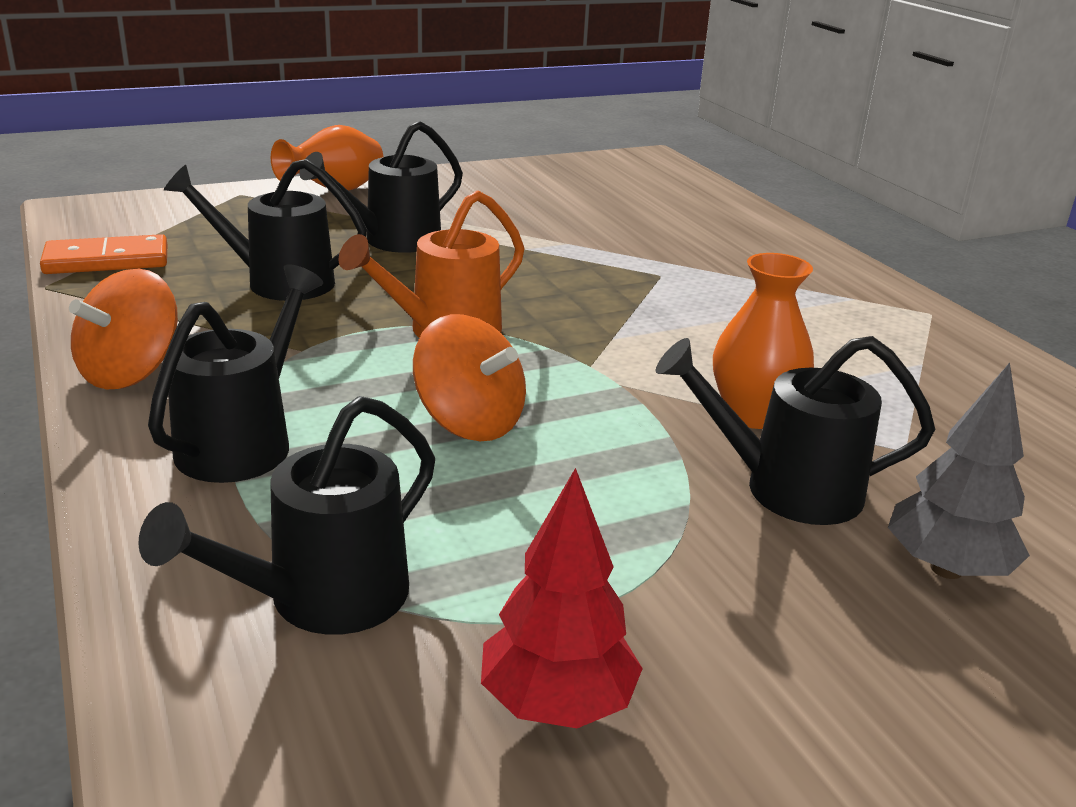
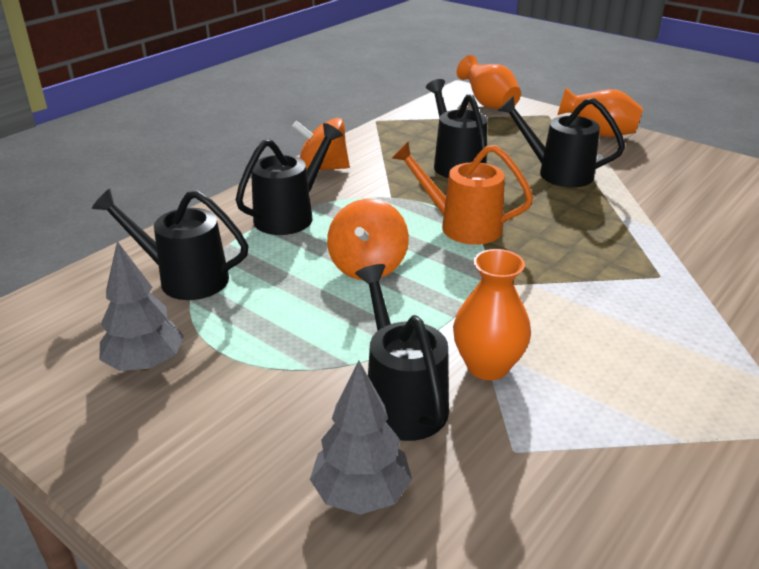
camera: 65 degrees right, 5 degrees up
orange domino [40,234,167,274] -> none
black watering can [148,264,323,483] -> black watering can turned 45 degrees counterclockwise [236,123,343,235]
red tree [481,468,643,728] -> grey tree [100,241,184,371]
none -> orange vase [457,55,521,109]

